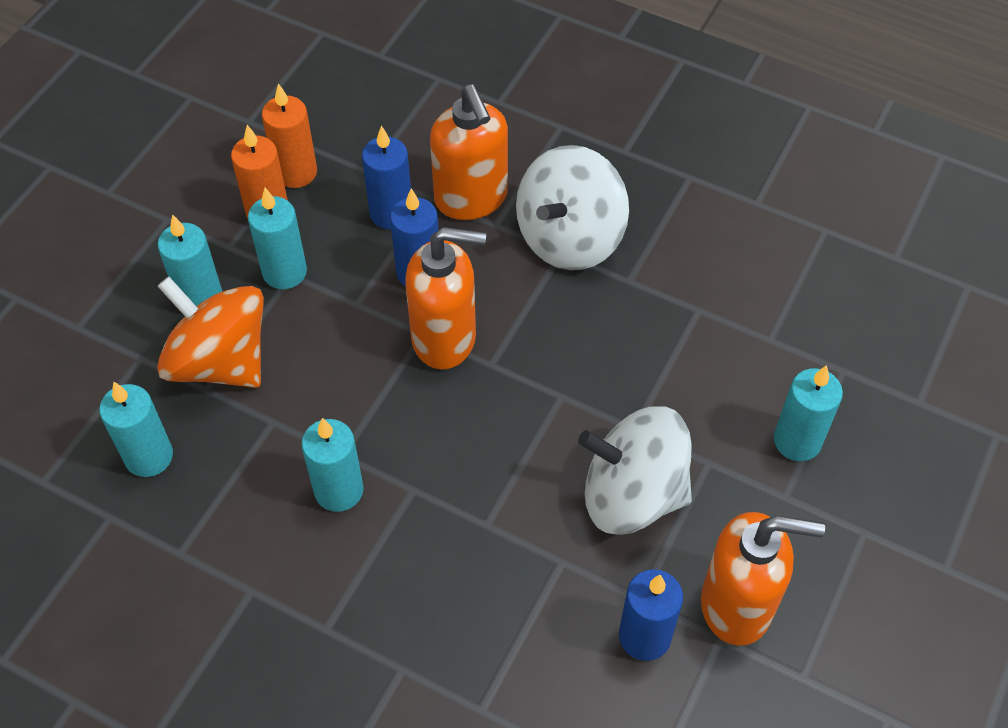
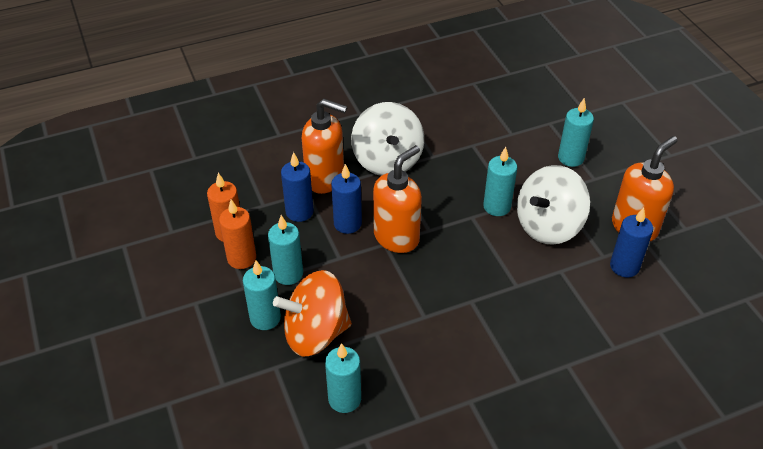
camera: 50 degrees left, 10 degrees down
turquoise candle [301,418,364,512] -> turquoise candle moved to [483,147,517,216]

